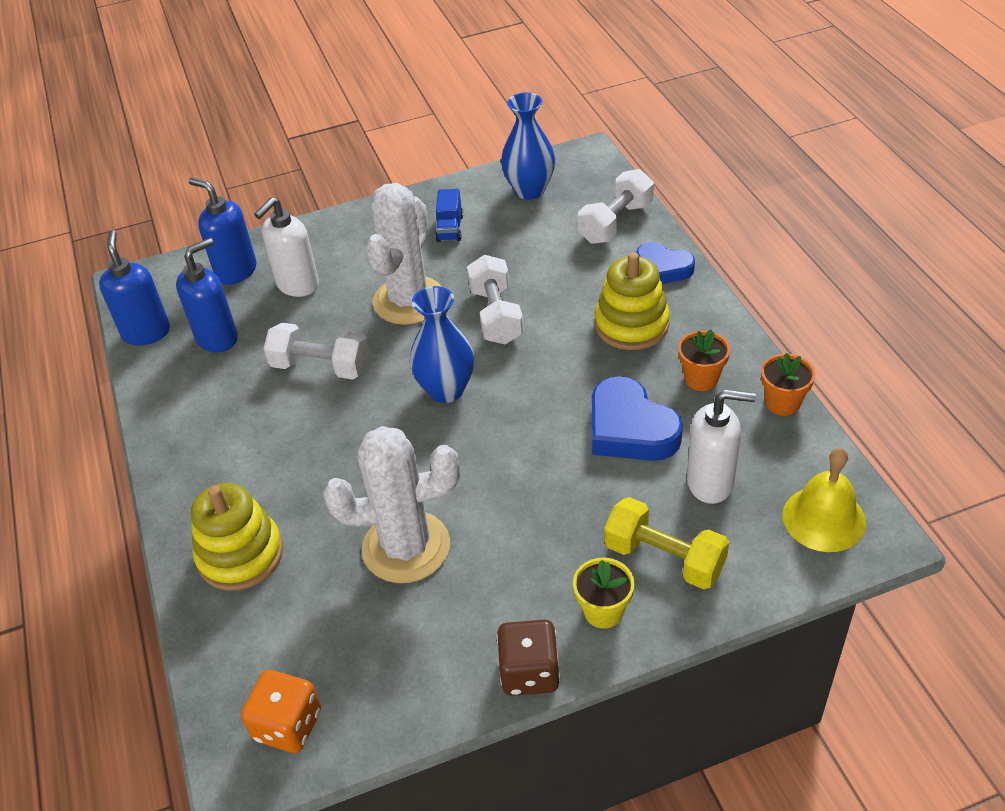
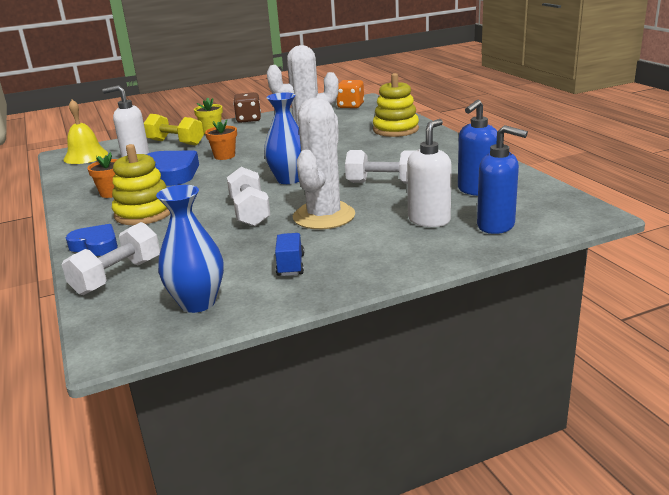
camera: 175 degrees right, 20 degrees down
blue soap dispenser [99,230,170,345] -> none
orange flower pot [761,353,815,416] -> orange flower pot moved to [205,120,237,160]

